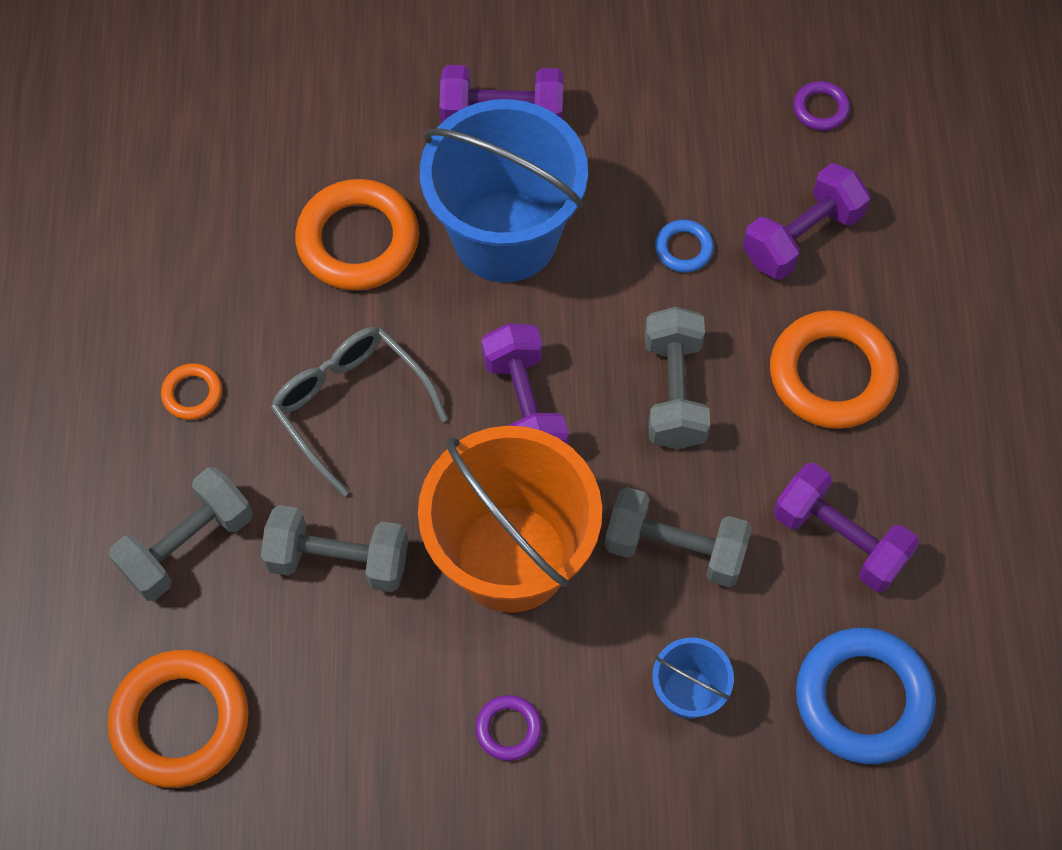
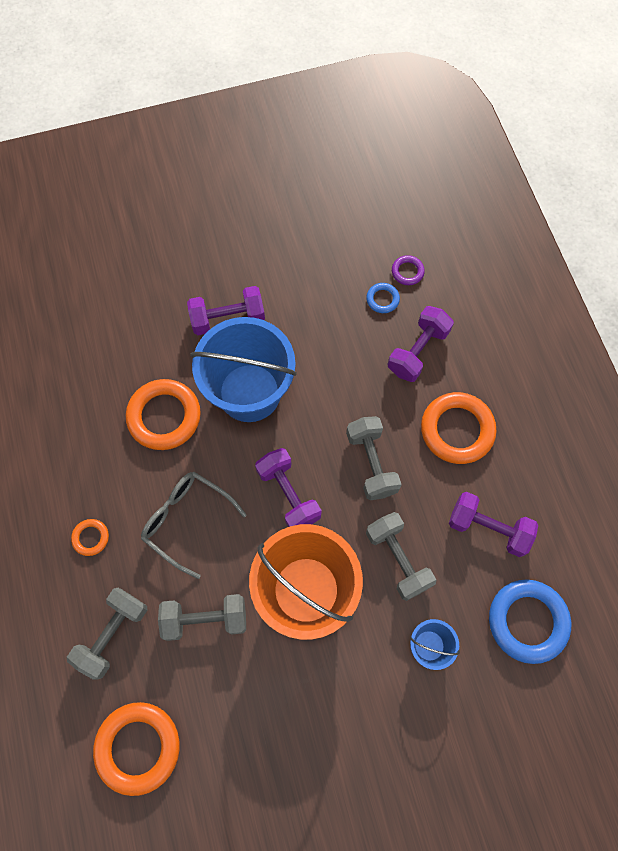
camera: 15 degrees left, 5 degrees up
purple ring [476,695,542,761] -> none
grey dumbbell [605,487,752,587] -> grey dumbbell turned 60 degrees clockwise [366,512,436,601]
blue ring [655,220,714,273] -> blue ring moved to [366,283,400,313]

